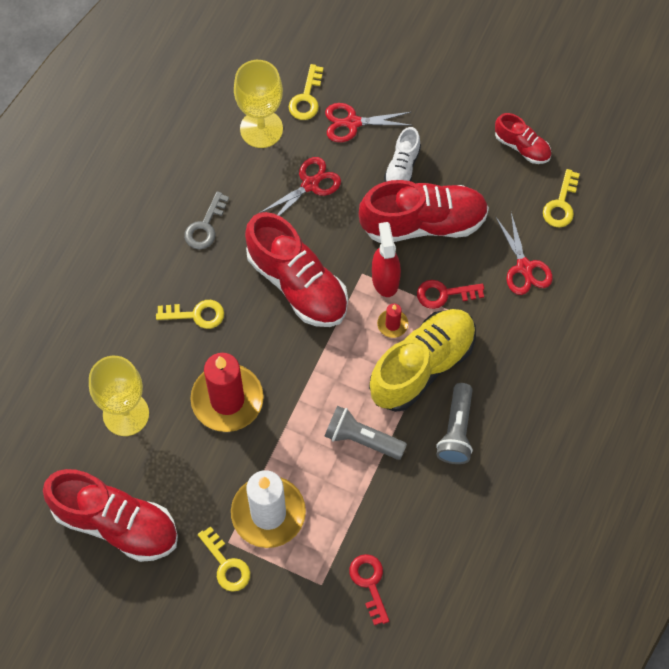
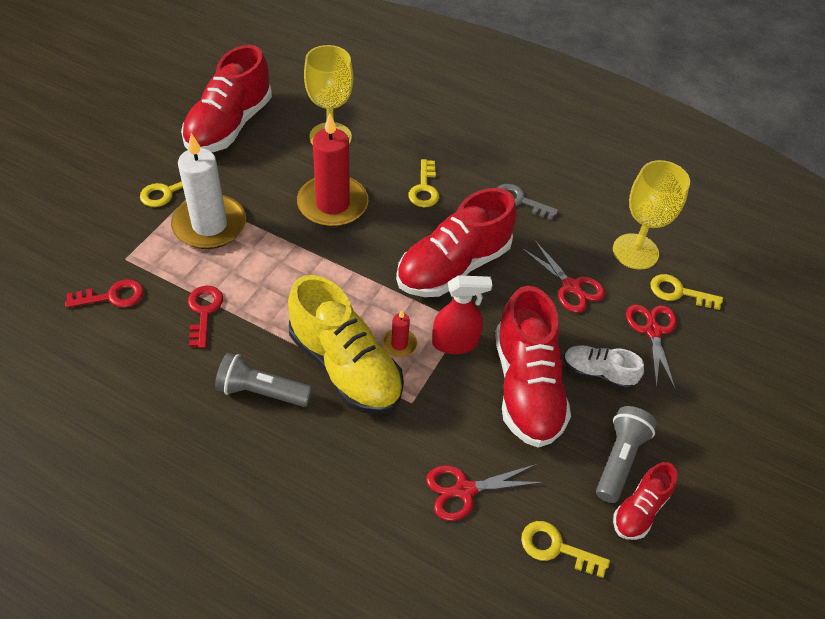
camera: 90 degrees right, 15 degrees down
grey flashlight [325,406,407,460] -> grey flashlight moved to [596,406,657,503]
red key [417,280,484,309] -> red key moved to [188,286,223,348]

